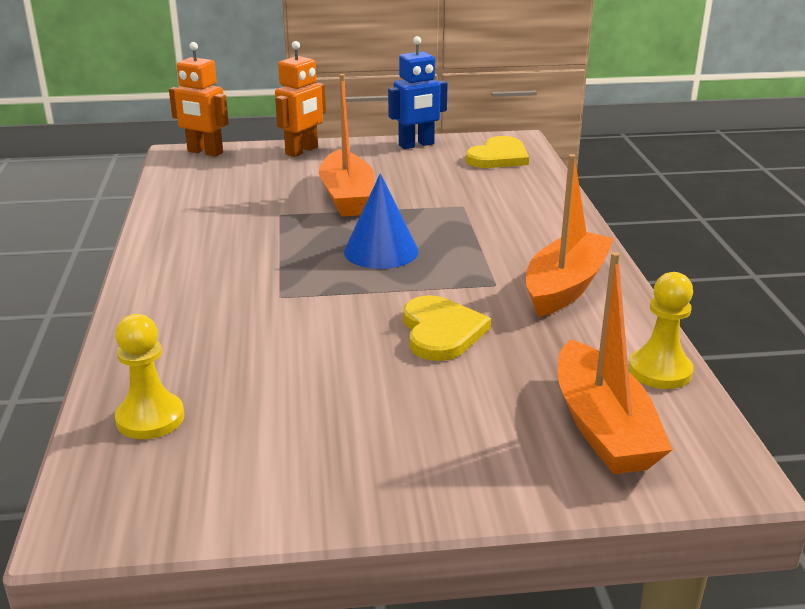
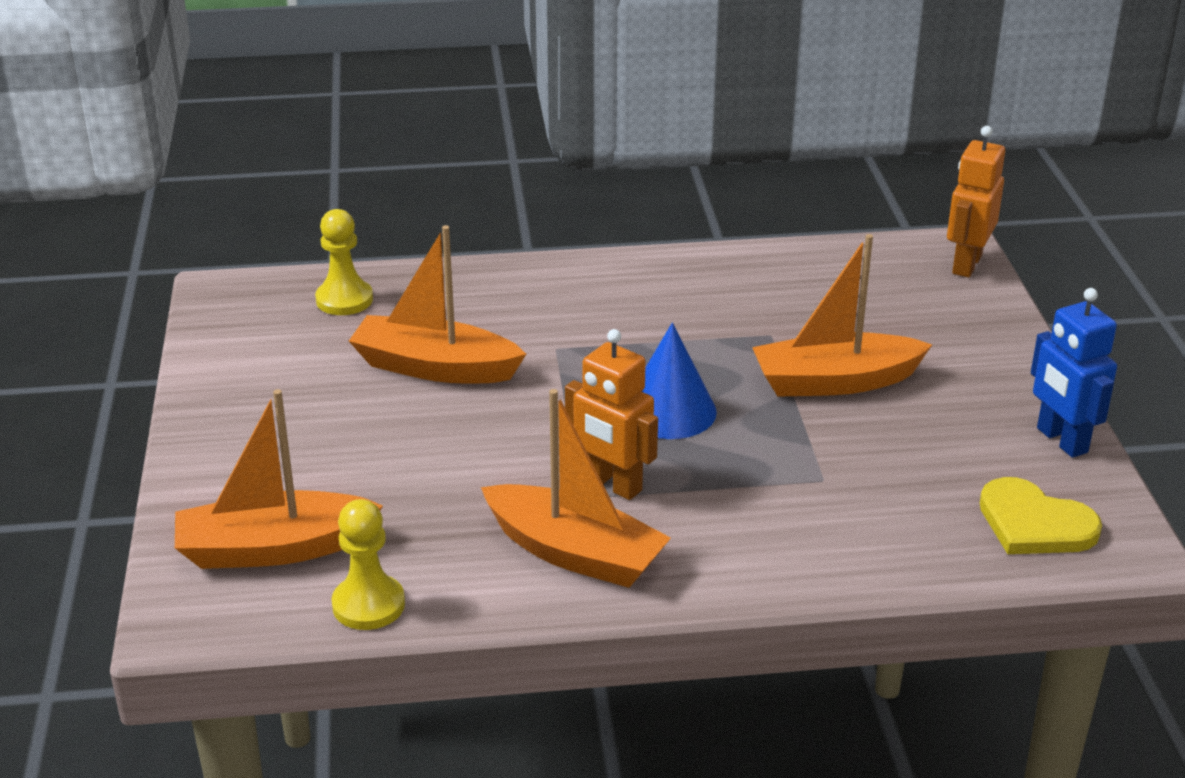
camera: 90 degrees right, 5 degrees up
orange robot [275,41,326,157] -> orange robot moved to [565,329,658,500]
yellow heart [403,295,491,361] -> none
none -> orange boat [349,225,526,383]

